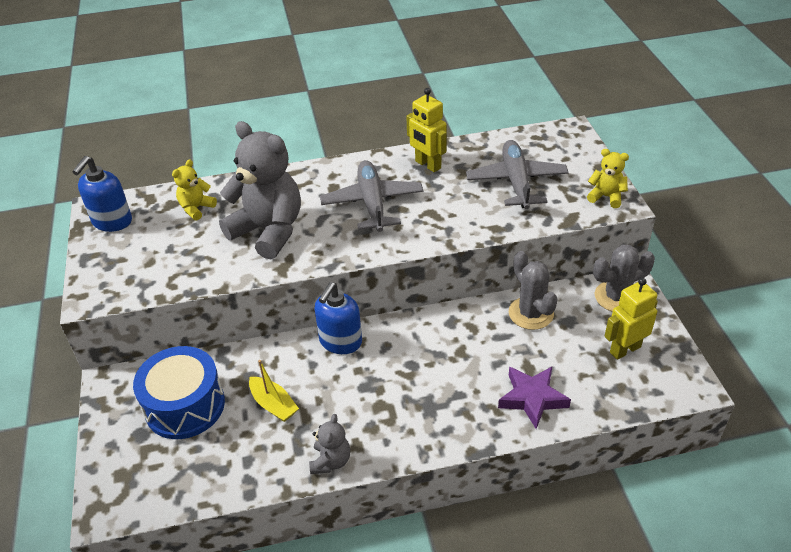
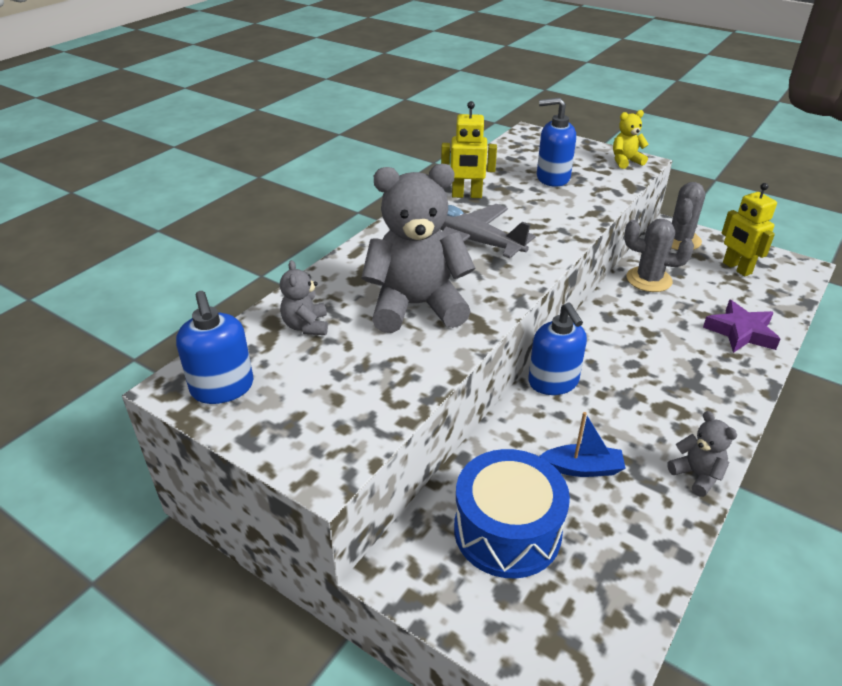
camera: 45 degrees left, 5 degrees down
yellow teddy bear [172,160,217,220] -> grey teddy bear [280,260,328,335]
yellow boat [249,360,299,422] -> blue boat [539,412,626,477]
grey plane [466,140,569,209] -> blue soap dispenser [537,97,576,187]
yellow robot [605,278,658,360] -> yellow robot turned 45 degrees counterclockwise [722,183,777,277]

